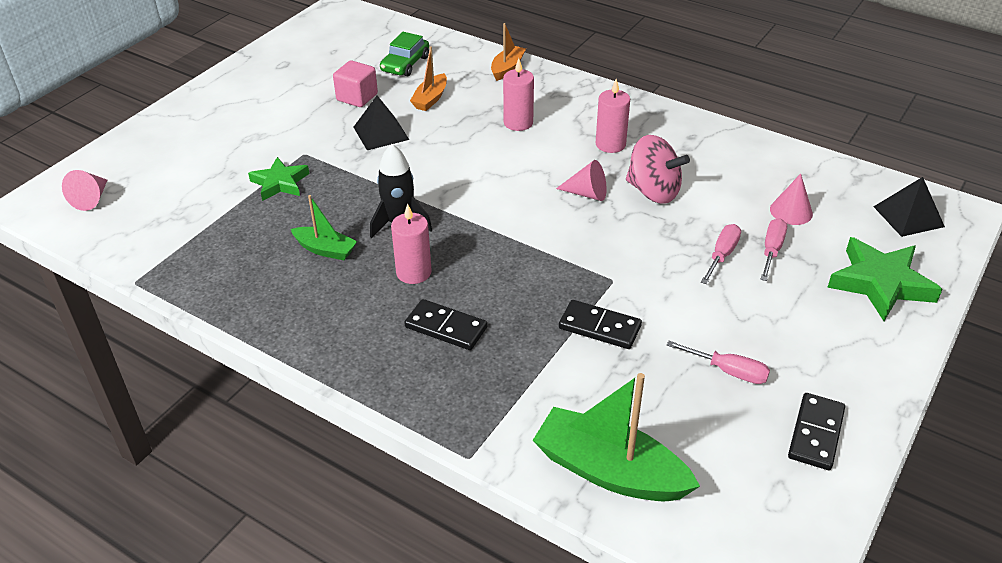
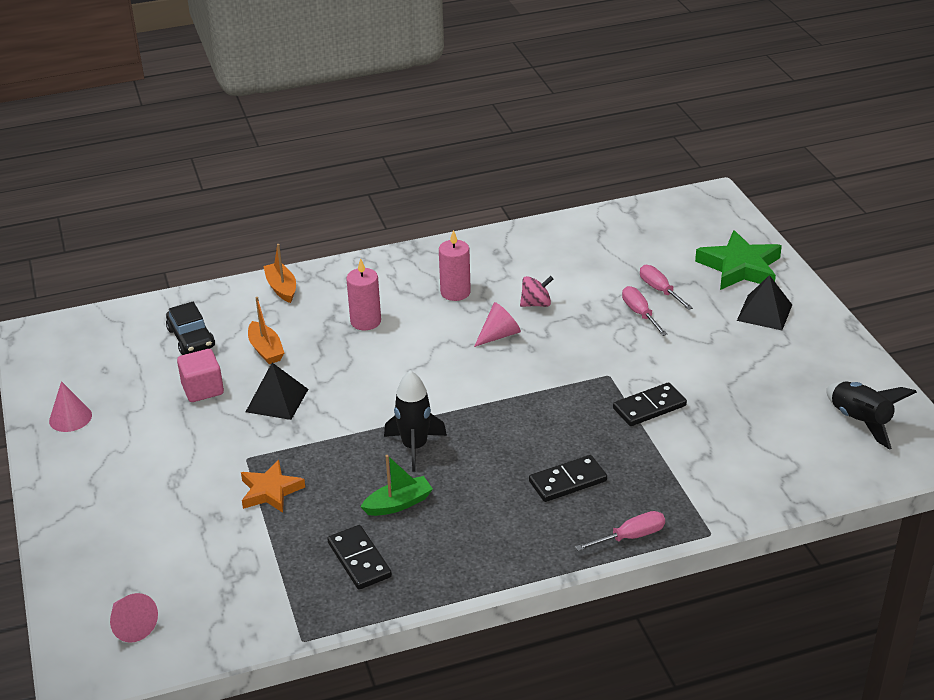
camera: 50 degrees left, 5 degrees down
green star [248,157,309,201] -> orange star [241,460,305,513]
green car [380,32,429,76] -> black car [166,302,215,355]
pink candle [391,204,432,284] -> none
green boat [532,373,700,501] -> none
pink spinning top [626,135,690,204] -> pink spinning top [520,276,553,307], size x0.59
pink screwdriver [667,341,770,384] -> pink screwdriver moved to [575,511,665,551]
pink cone [770,174,813,225] -> pink cone moved to [49,381,92,432]
black domino [788,393,845,470] -> black domino moved to [327,525,392,590]
black pyramid [873,177,945,237] -> black pyramid moved to [737,275,792,330]
none -> black rocket [826,381,917,449]

